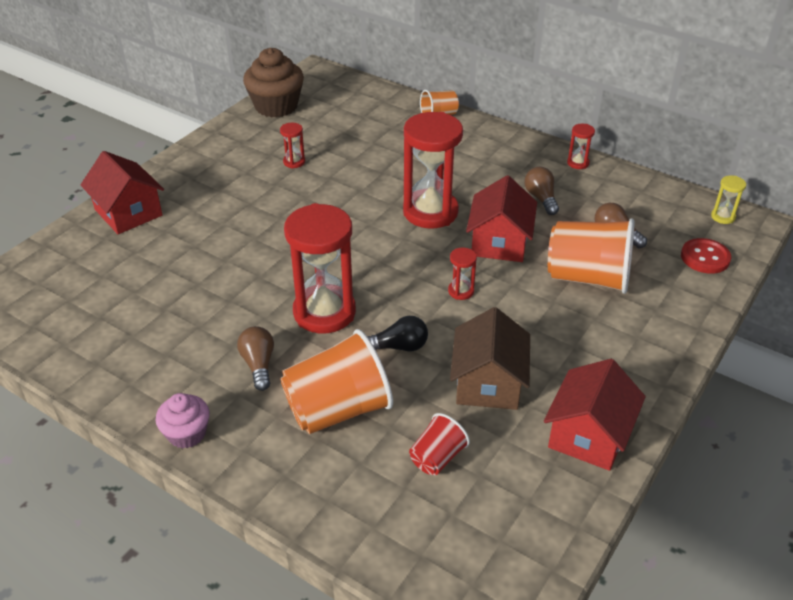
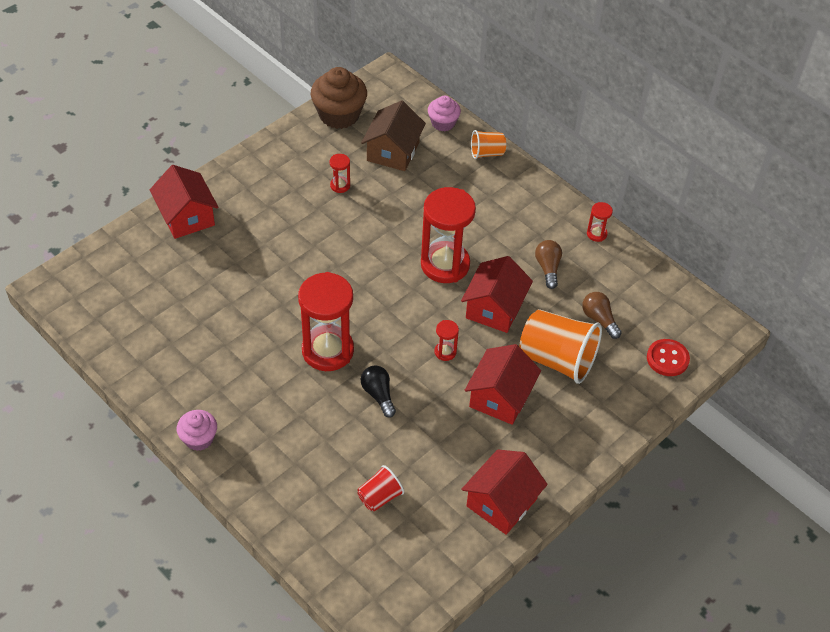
camera: 10 degrees right, 10 degrees up
brown light bulb [237,326,274,391] -> none
orange cup [280,329,393,434] -> none
black light bulb [367,316,428,351] -> black light bulb turned 120 degrees counterclockwise [361,366,396,418]
brown house [450,307,530,410] -> brown house moved to [361,100,426,171]
yellow hourglass [711,175,746,224] -> none
none -> pink cupcake [428,96,461,131]
none -> red house [465,344,541,425]

